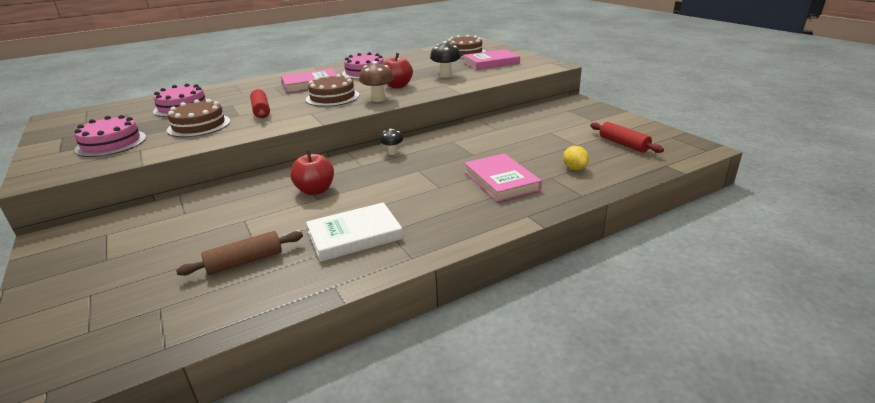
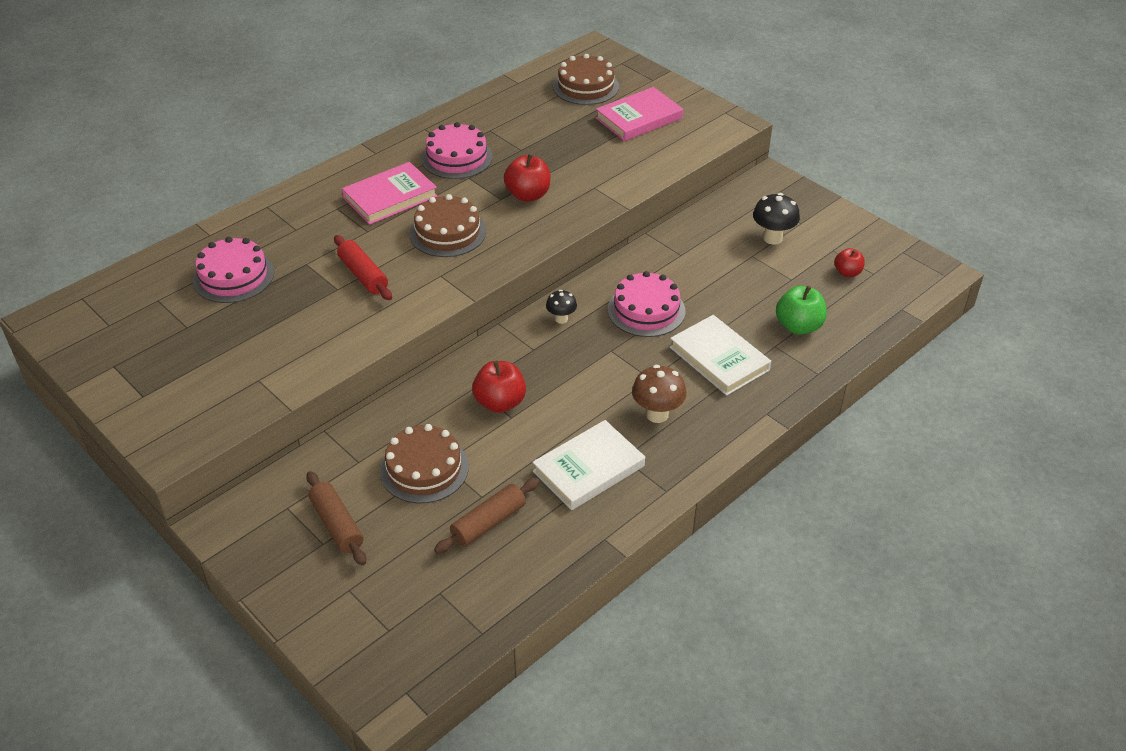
camera: 15 degrees left, 15 degrees up
pink cake [74,115,146,157] -> pink cake moved to [608,271,685,337]
brown cake [167,99,230,137] -> brown cake moved to [380,424,469,503]
brown mushroom [359,61,394,102] -> brown mushroom moved to [632,365,686,423]
black mushroom [430,41,461,78] -> black mushroom moved to [753,193,800,245]
pink book [464,153,542,202] -> white book [670,315,771,396]
yellow lemon [563,146,589,170] -> green apple [776,285,827,335]
red rolling pin [590,122,664,153] -> red apple [834,248,865,277]
none -> brown rolling pin [306,471,366,565]

